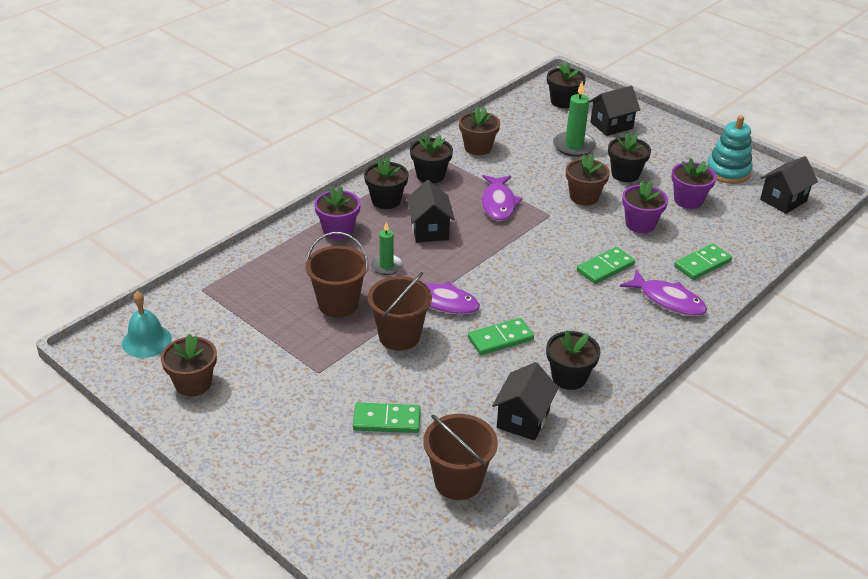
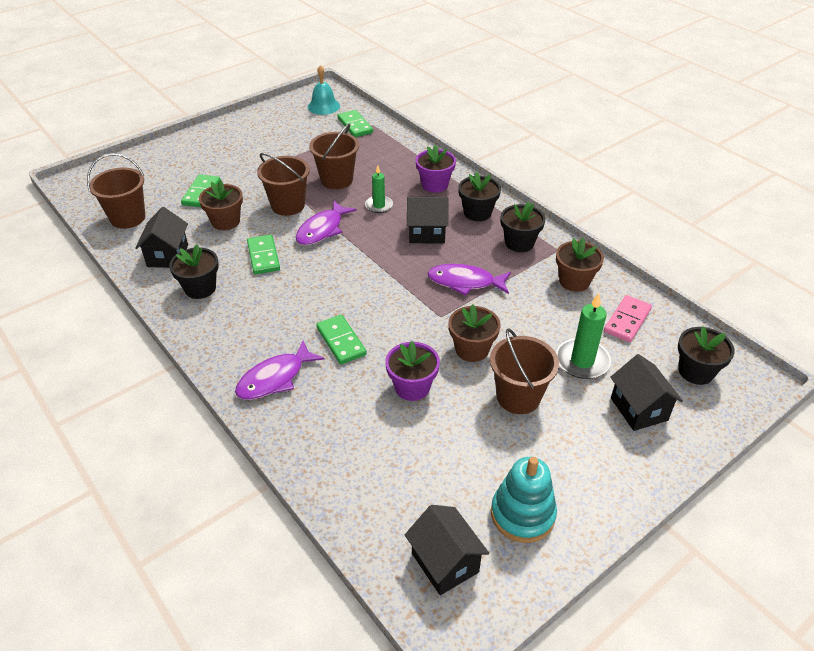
camera: 100 degrees right, 5 degrees up
brown flower pot [161,333,217,396] -> brown flower pot moved to [199,180,243,230]
black house [492,362,559,440] -> black house turned 60 degrees clockwise [135,207,188,268]
black flower pot [608,132,651,182] -> brown bucket [490,328,559,414]
purple flower pot [671,158,717,209] -> none
green domino [674,243,732,280] -> green domino moved to [337,110,373,137]
none -> pink domino [604,295,652,342]

